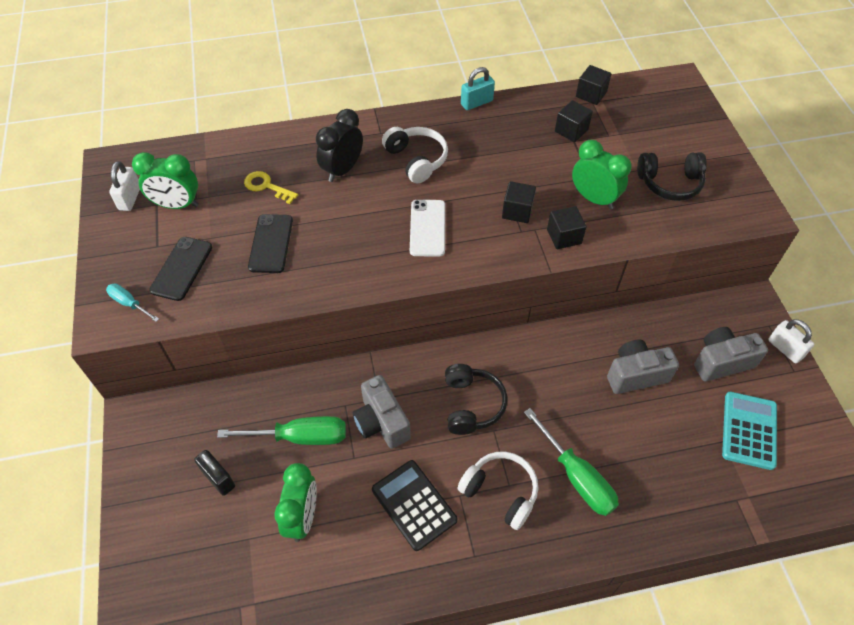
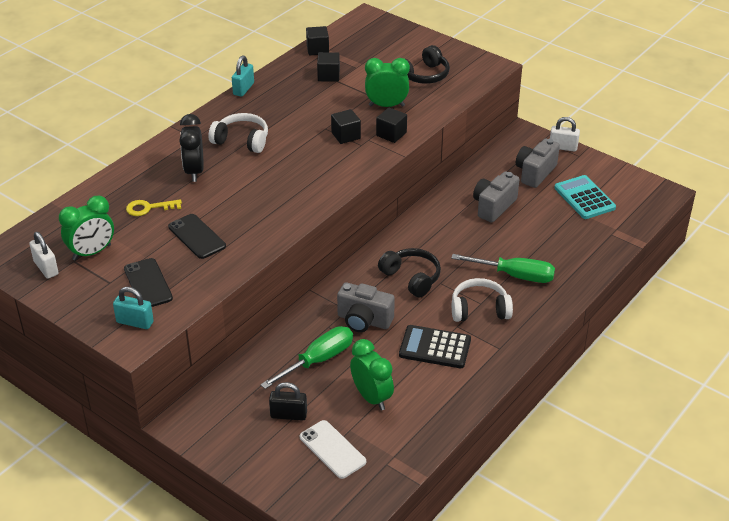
camera: 40 degrees left, 15 degrees down
turquoise screwdriver [106,283,159,322] -> turquoise padlock [113,287,154,329]
white phone [410,200,445,257] -> white phone moved to [300,420,366,479]

